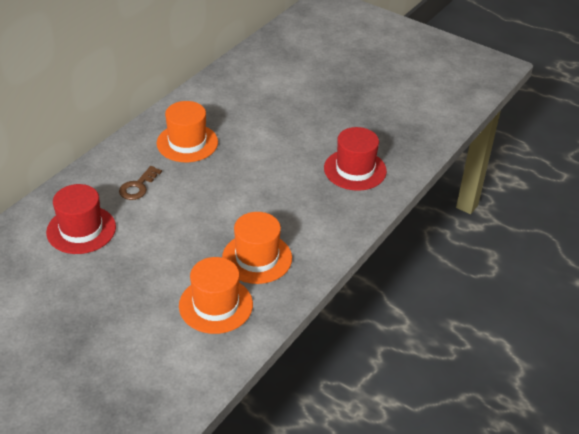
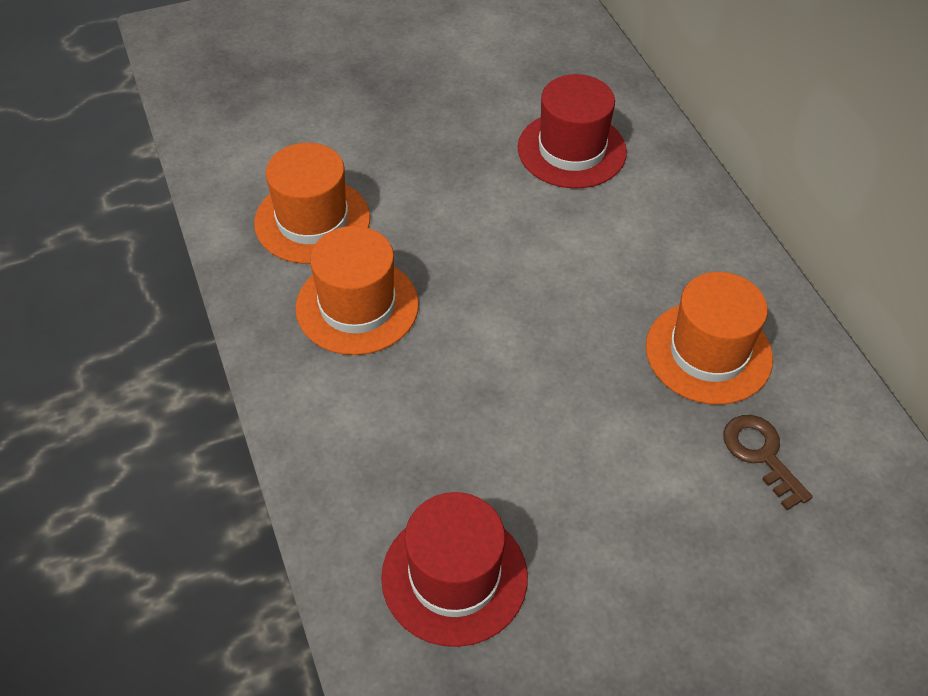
camera: 125 degrees right, 10 degrees up
brown key [119,166,162,200] -> brown key moved to [724,415,813,510]

